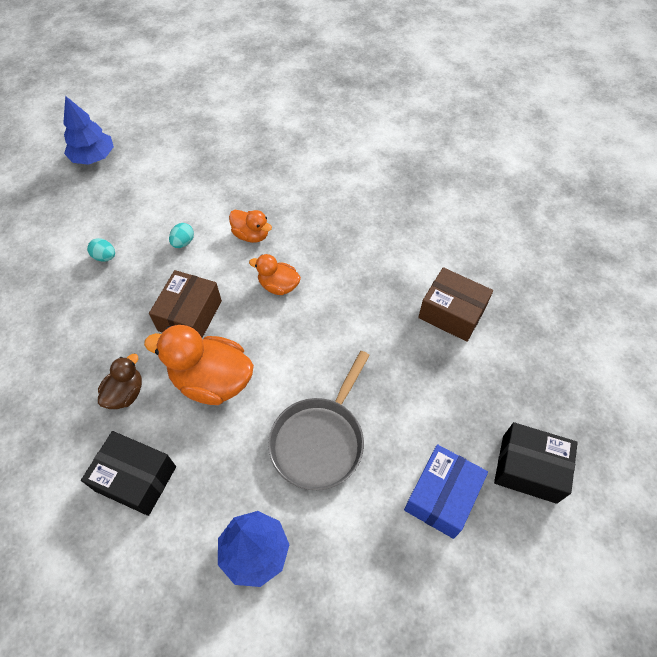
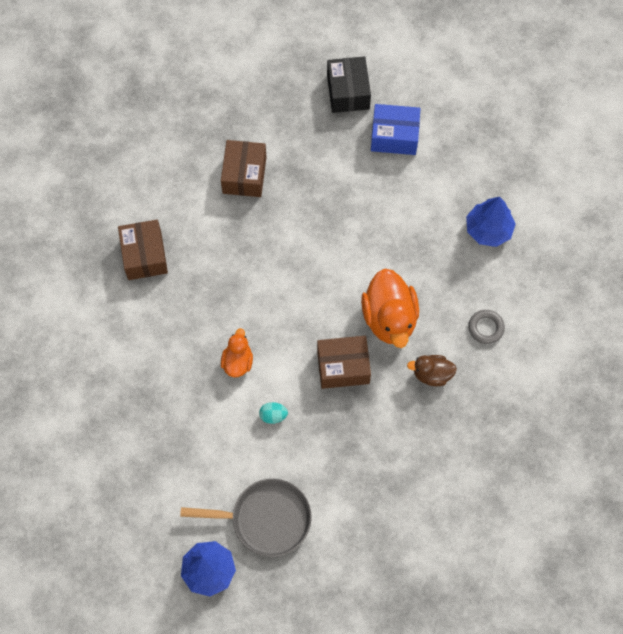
camera: 115 degrees left, 10 degrees up
black box [81,431,176,516] -> grey ring [468,310,505,344]
turquoise egg [87,238,115,262] -> none
orange duck [249,254,301,295] -> none
grey pan [268,351,370,490] -> grey pan moved to [180,479,312,557]
none -> brown box [118,220,168,280]

